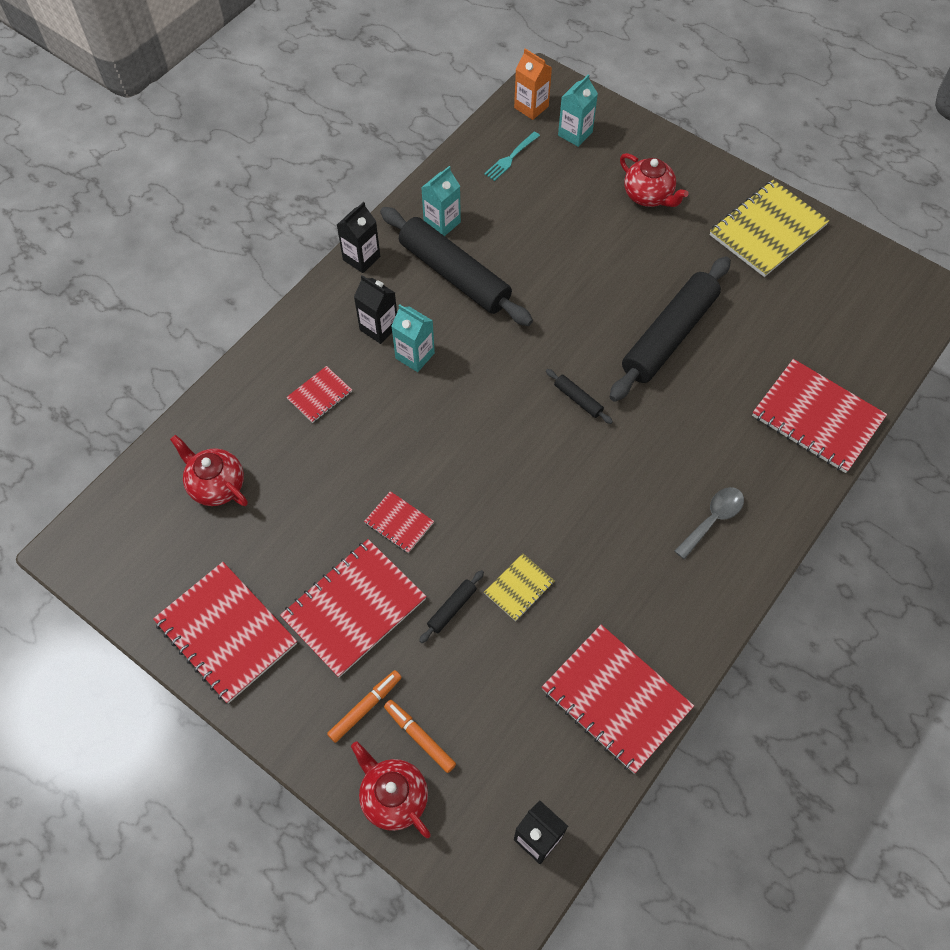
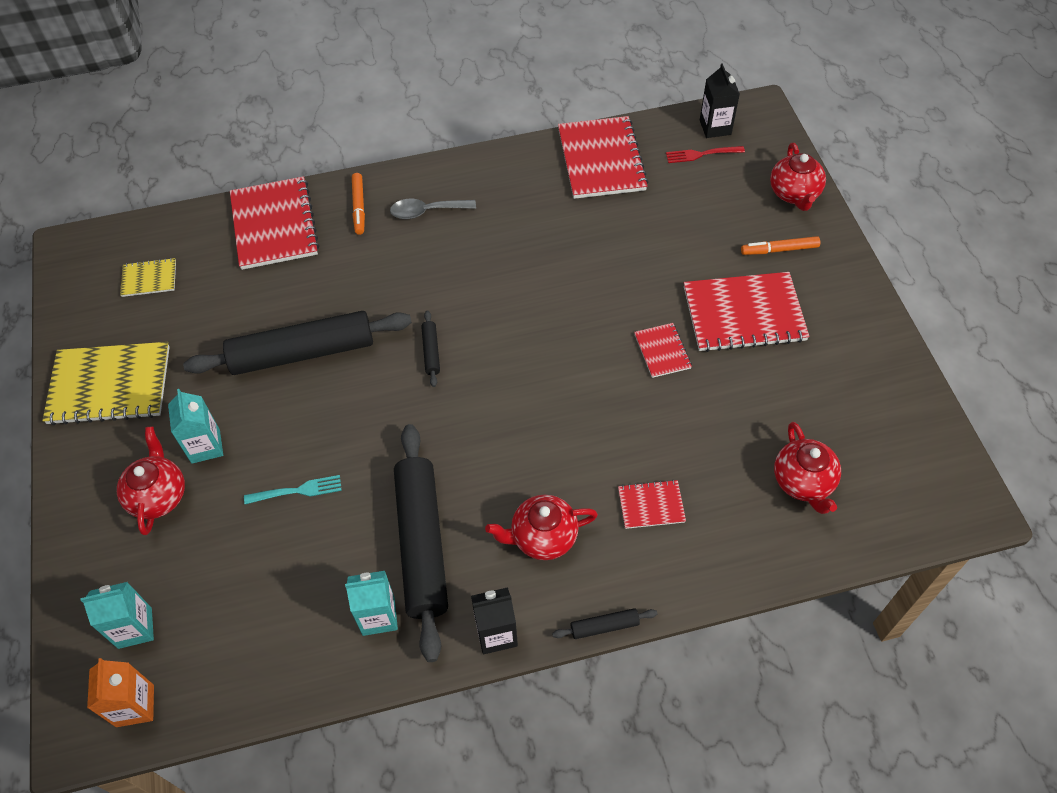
camera: 140 degrees left, 5 degrees down
red notebook [153,562,297,704] -> none
black carton [354,275,397,344] -> red teapot [485,495,598,560]
orange marker [384,700,456,773] -> orange marker moved to [352,173,365,235]
turquoise carton [392,304,435,372] -> turquoise carton moved to [168,389,223,464]
black rolling pin [419,570,484,643] -> black rolling pin moved to [552,608,658,639]
turquoise fork [484,132,540,181] -> turquoise fork moved to [244,475,342,504]
yellow notebook [484,554,555,621] -> yellow notebook moved to [120,258,176,297]
none -> red fork [666,146,745,163]

